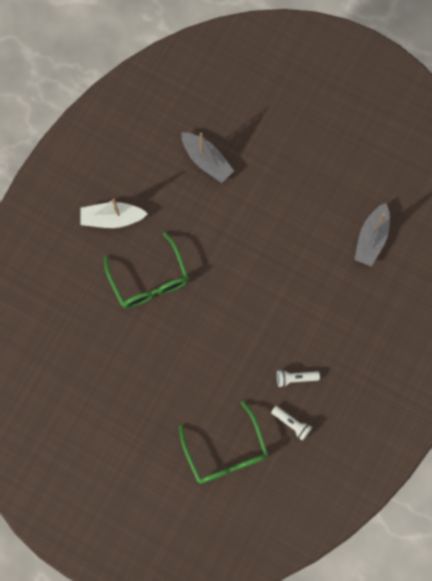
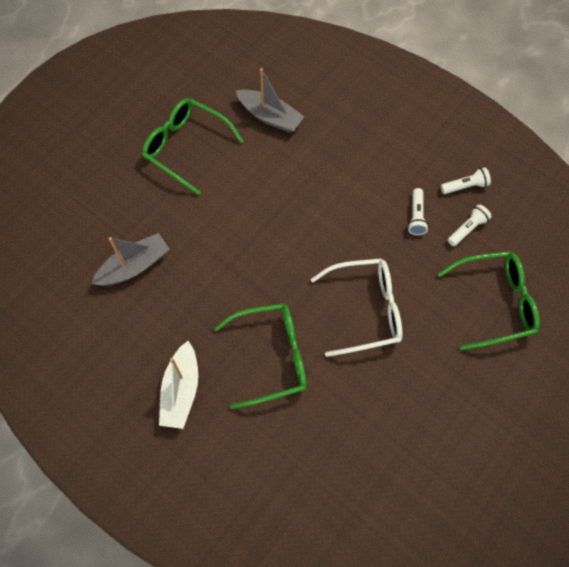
camera: 80 degrees left, 10 degrees down
none -> green glasses [142,98,243,195]
none -> white glasses [311,258,403,357]
none -> white flashlight [441,167,491,194]

